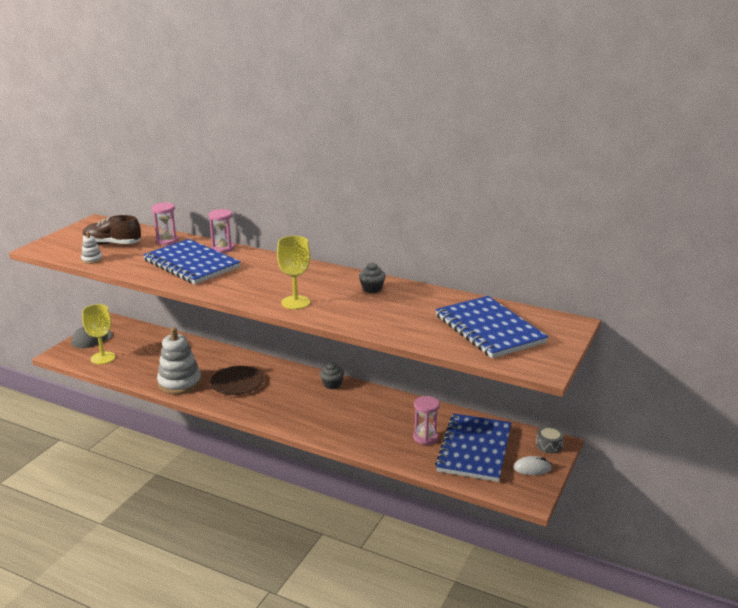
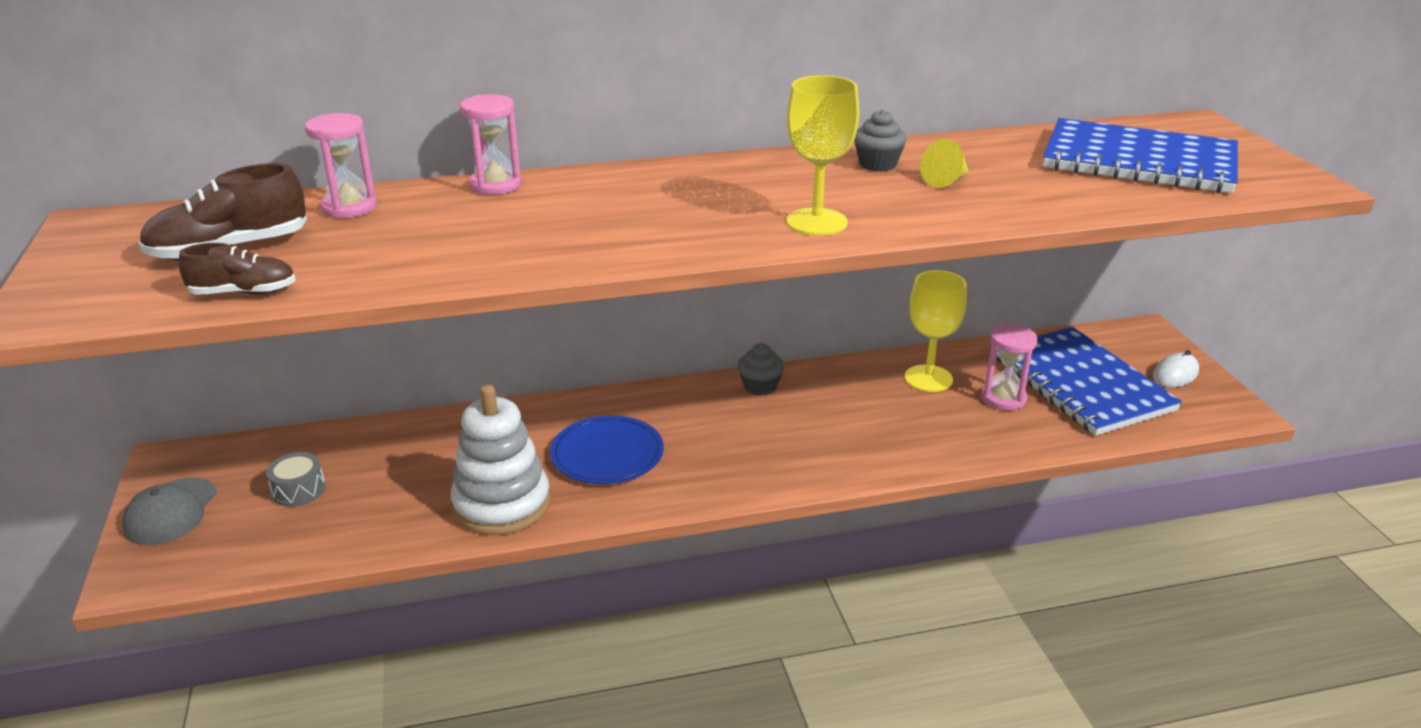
camera: 40 degrees left, 5 degrees up
white stacking toy [81,232,103,264] -> brown shoe [179,243,296,295]
yellow goblet [82,304,115,364] -> yellow goblet moved to [905,270,967,392]
blue notebook [143,239,241,284] -> none
brown plate [210,366,264,395] -> blue plate [550,415,664,484]
grey drum [536,426,564,453] -> grey drum moved to [266,452,326,507]
none -> yellow cone [920,139,968,188]

